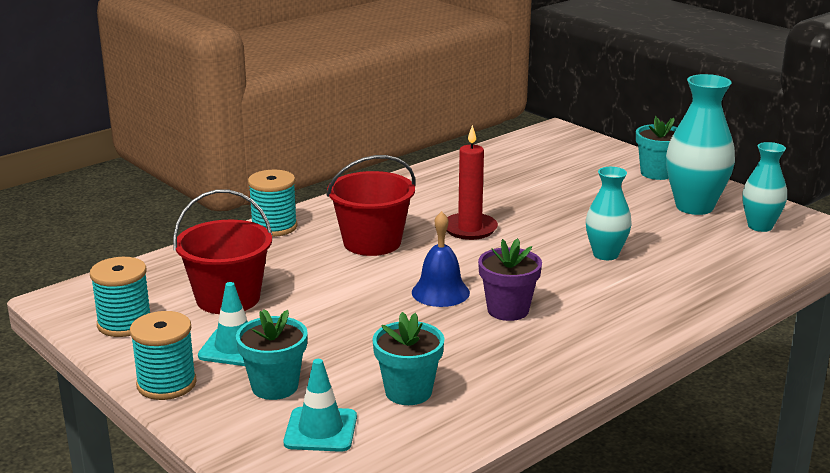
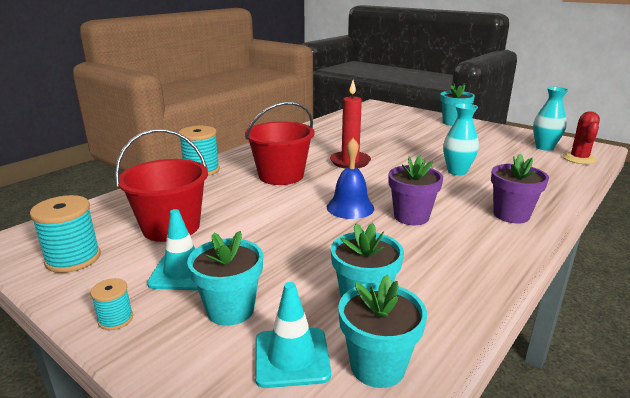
camera: 10 degrees left, 0 degrees up
turquoise spool [130,311,197,400] -> turquoise spool [90,278,133,330], size x0.54
turquoise vase [666,74,735,215] -> none
none -> turquoise flower pot [338,275,427,388]
none -> purple flower pot [491,154,549,224]
none -> red cactus [563,111,600,164]

